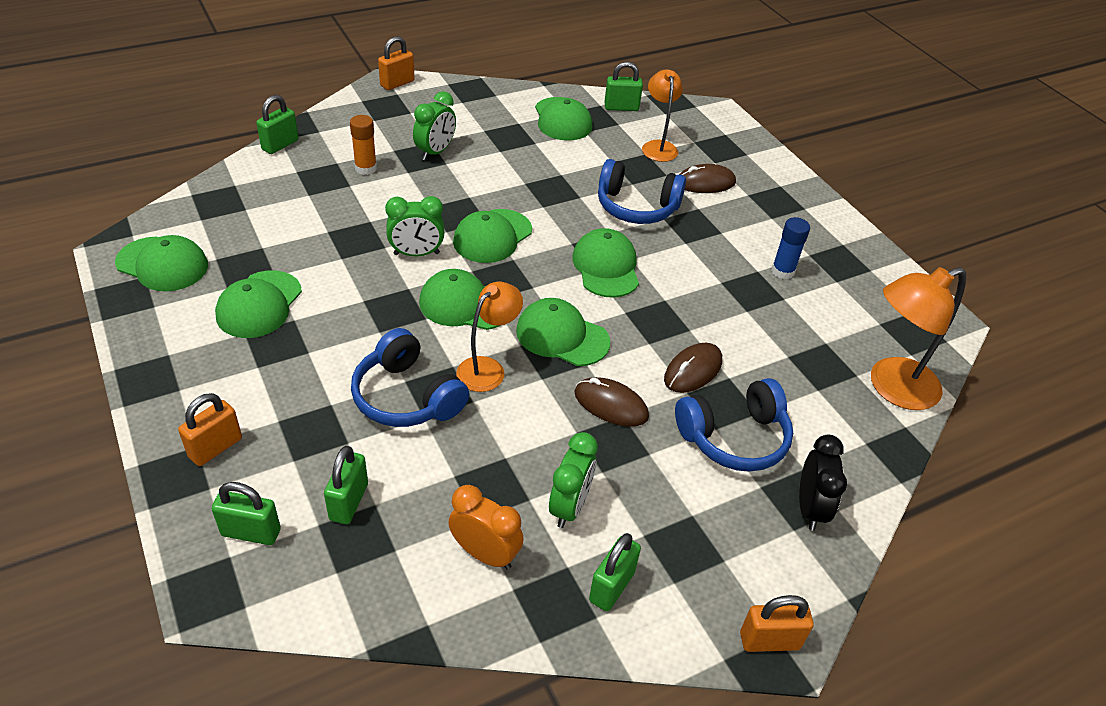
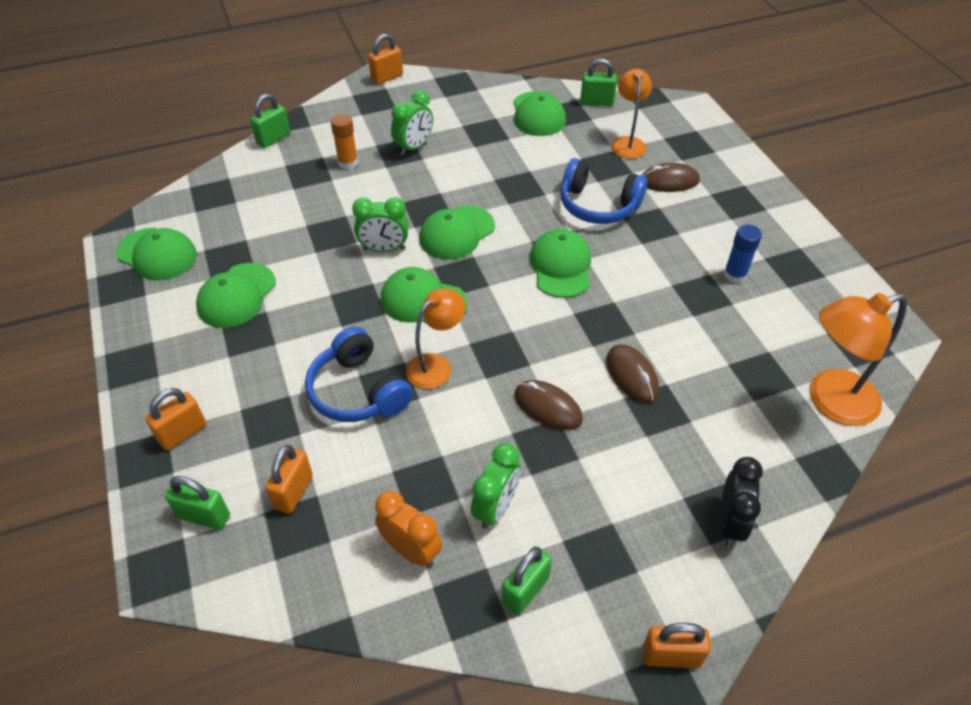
camera: 10 degrees right, 5 degrees up
green padlock [324,446,368,524] -> orange padlock [265,445,313,514]
green cap [516,298,610,366] -> none
brown mouse [664,343,722,393] -> brown mouse turned 75 degrees counterclockwise [606,344,659,403]
blue headphones [675,378,793,472] -> none

